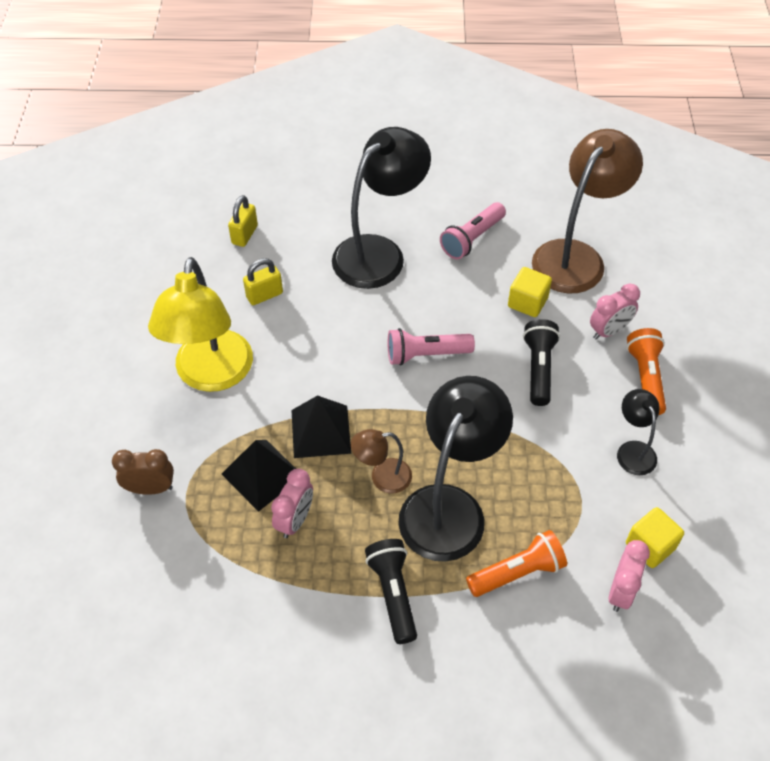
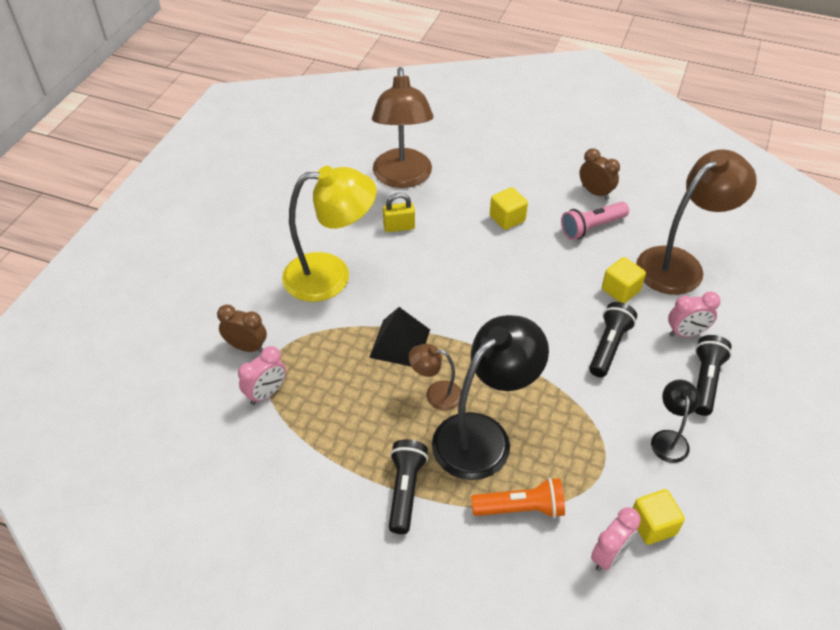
camera: 20 degrees right, 5 degrees down
yellow lamp [148,257,253,392] -> yellow lamp turned 120 degrees counterclockwise [282,166,377,302]
black pyramid [222,440,296,512] -> none
yellow padlock [228,195,258,247] -> brown lamp [372,67,434,188]
pink clock [271,469,313,538] -> pink clock moved to [238,346,286,405]
black lamp [332,127,431,289] -> yellow cube [490,187,528,230]
pink flashlight [388,328,475,365] -> none
orange flashlight [627,328,666,415] -> black flashlight [694,335,732,416]
none -> brown clock [579,148,620,200]

